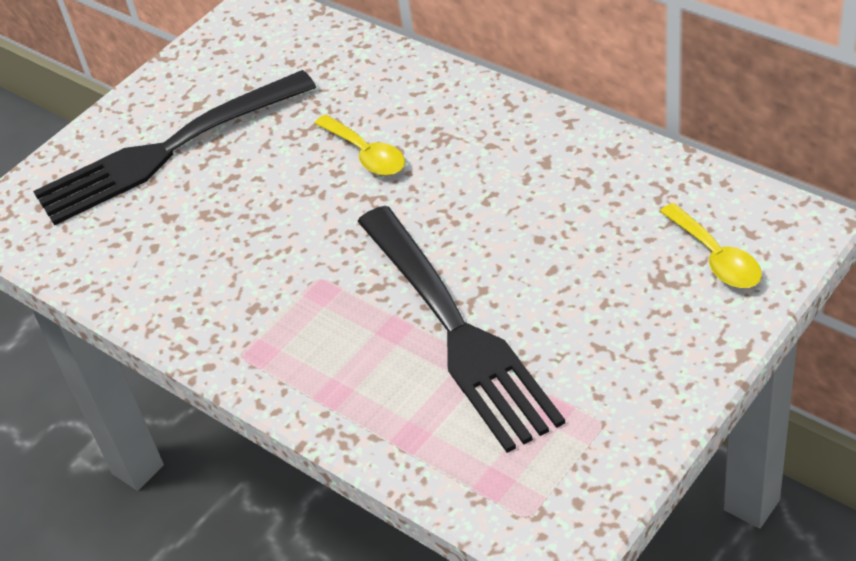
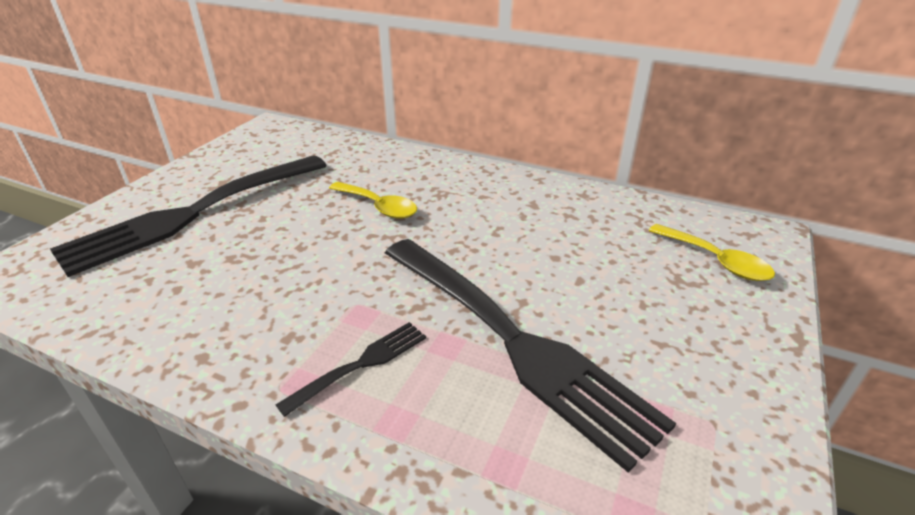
camera: 20 degrees left, 10 degrees down
none -> black fork [276,322,426,417]

